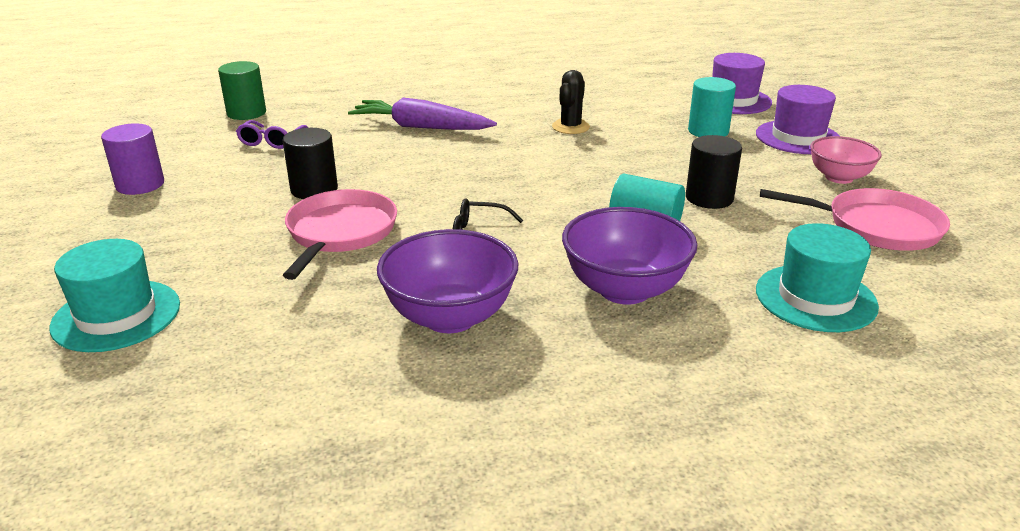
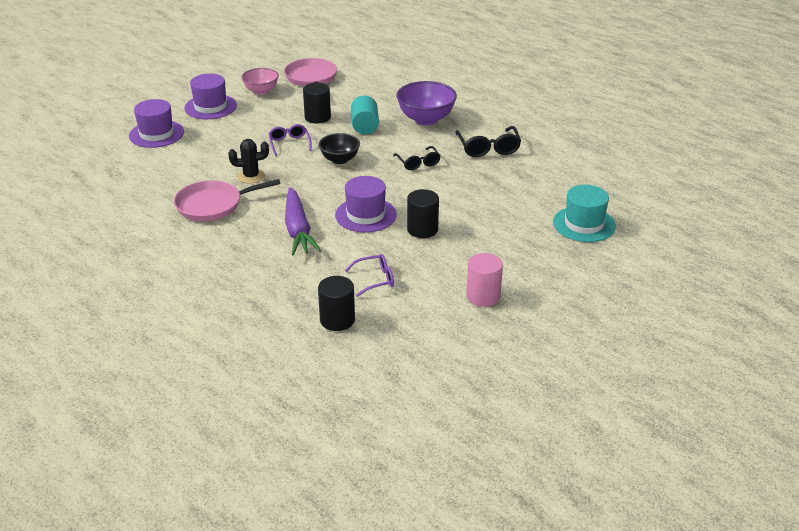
camera: 120 degrees left, 5 degrees up
purple cylinder [101,124,164,195] -> pink cylinder [466,253,503,307]
green cylinder [218,61,266,120] -> black cylinder [318,276,355,331]
pink pan [283,189,397,280] -> pink pan moved to [174,179,280,221]
purple bowl [377,229,518,333] -> black glasses [455,126,521,157]
turquoise cylinder [688,77,736,137] -> none
turquoise hat [756,223,879,332] -> none
none -> purple glasses [268,124,312,156]
none -> black bowl [319,133,360,164]
none -> purple hat [335,176,397,233]

